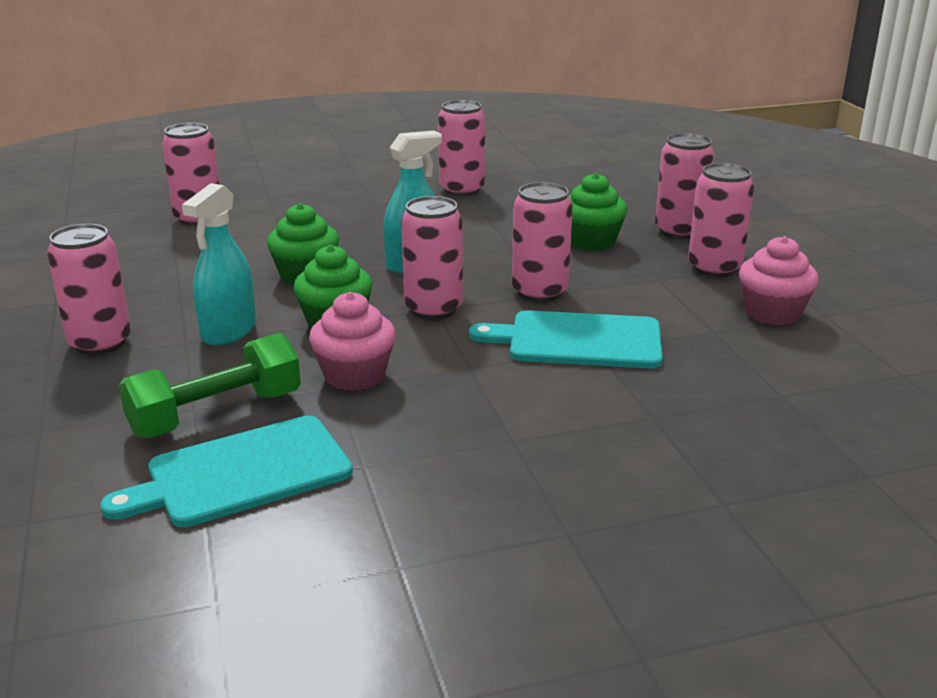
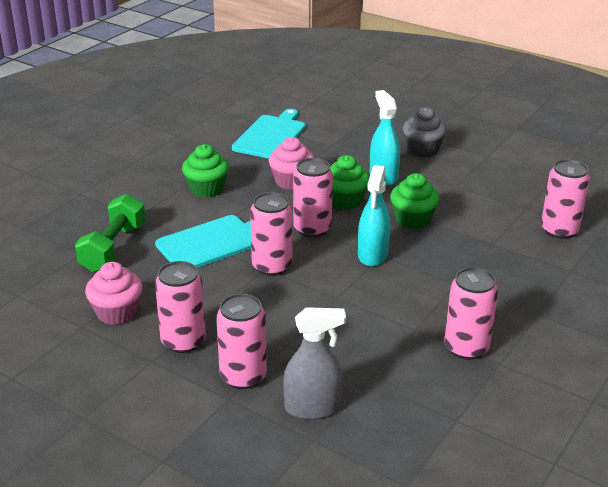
camera: 140 degrees right, 5 degrees up
pink can [47,224,131,355] -> grey cupcake [403,107,446,157]
green dumbbell [119,333,301,438] -> green dumbbell moved to [75,193,146,272]
green cupcake [569,173,627,251] -> green cupcake moved to [182,144,229,198]
none -> grey spray bottle [283,307,346,419]

